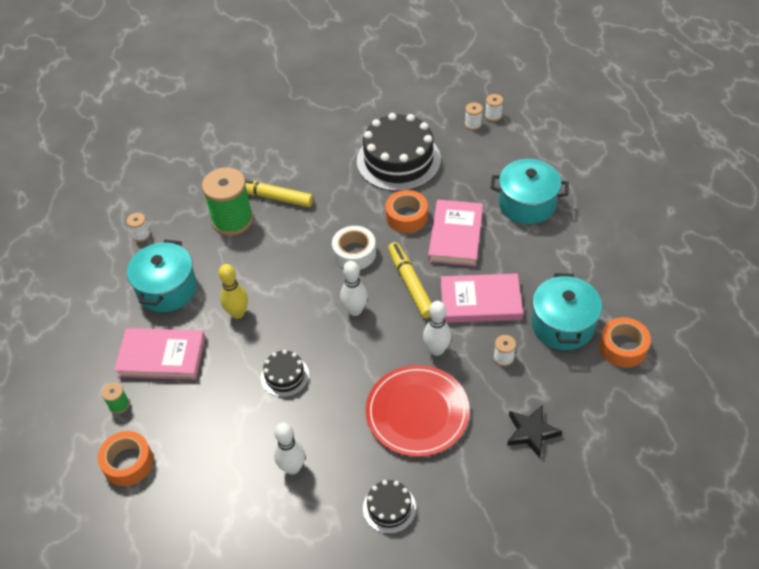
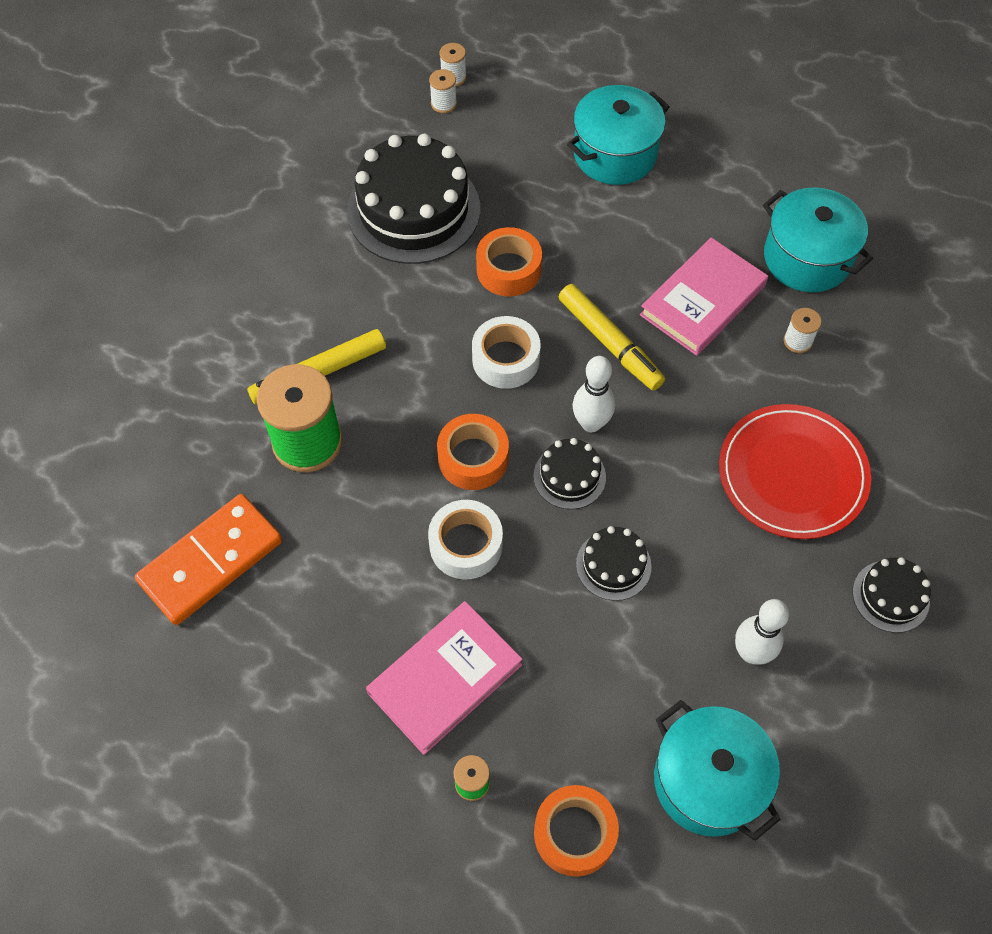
camera: 50 degrees left, 10 degrees up
white spool [127,213,151,242] -> orange domino [135,494,282,625]
turquoise pot [127,240,197,312] -> turquoise pot moved to [654,700,781,841]
yellow bowling pin [219,264,248,319] -> white tape [428,500,503,580]
yellow marker [388,242,432,318] -> yellow marker turned 150 degrees counterclockwise [559,284,665,391]
white bowling pin [423,301,451,356] -> none
pink book [428,200,483,266] -> none
black star [507,405,562,458] -> none
orange tape [599,317,651,368] -> orange tape moved to [437,414,509,490]
none -> black cake [533,438,606,509]

